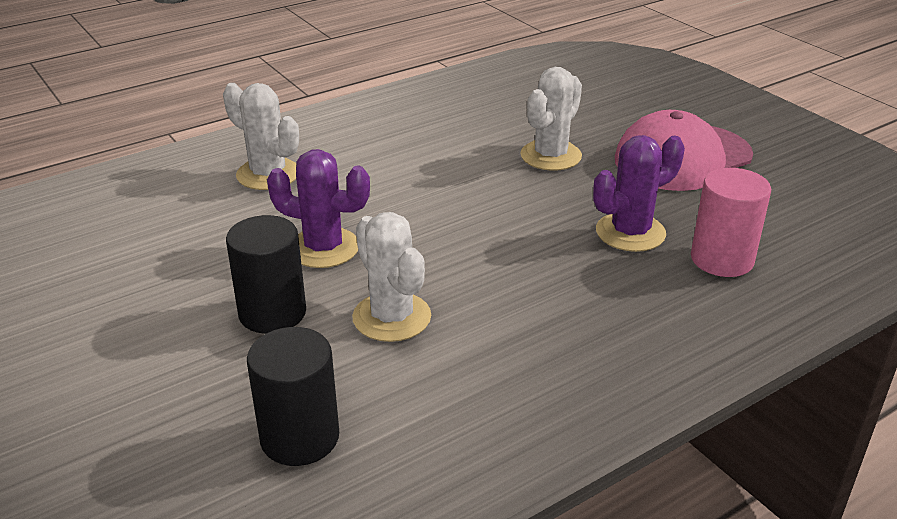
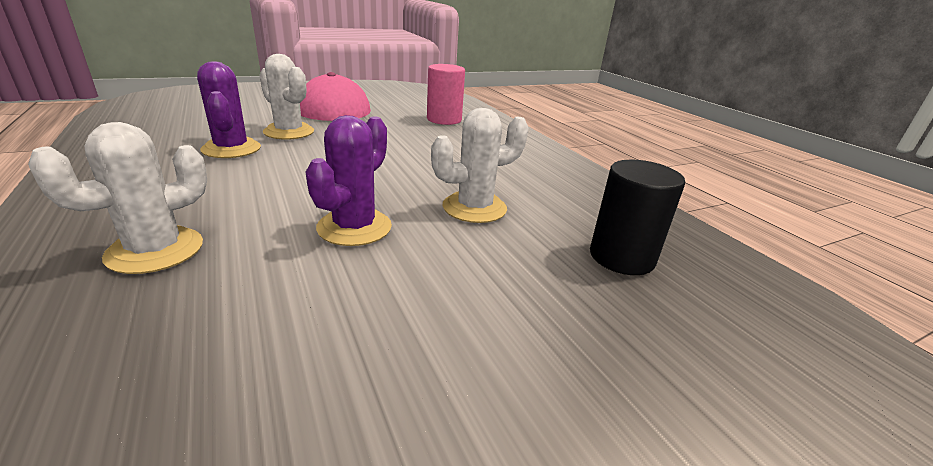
camera: 85 degrees left, 5 degrees down
black cylinder [226,215,306,334] -> none
purple cactus [593,135,685,252] -> purple cactus moved to [197,61,261,158]

